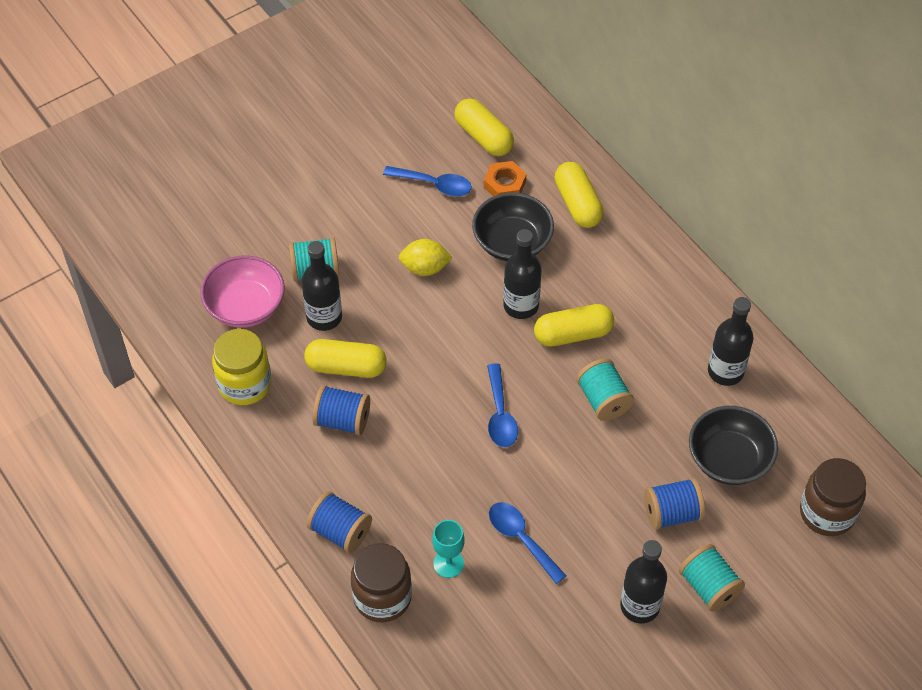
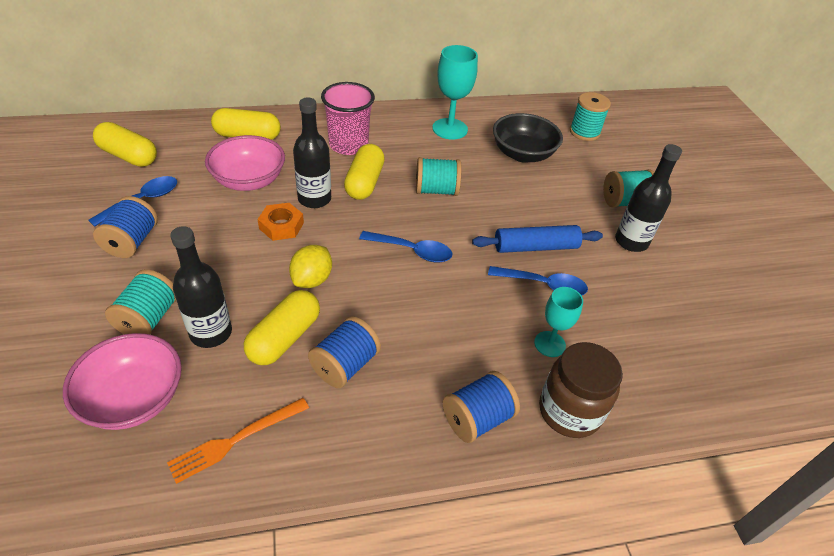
camera: 70 degrees left, 10 degrees down
yellow jar [212,329,272,405] -> orange fork [167,398,309,484]
yellow lemon [399,239,453,276] -> yellow lemon moved to [289,245,332,288]
yellow capsule [454,98,514,156] -> yellow capsule turned 45 degrees clockwise [93,122,157,167]
black bowl [472,192,554,261] -> pink bowl [205,135,285,191]
orange nut [484,161,526,196] -> orange nut moved to [258,203,304,241]
blue spoon [489,502,566,584] -> blue spoon turned 150 degrees counterclockwise [488,266,588,296]
blue spool [644,478,705,530] -> blue spool moved to [93,196,158,258]
black bottle [708,297,754,386] -> turquoise goblet [432,45,478,140]
brown jar [800,458,866,536] -> turquoise spool [570,92,611,141]
none -> pink cup [321,82,375,155]
none -> blue rolling pin [472,225,603,253]

